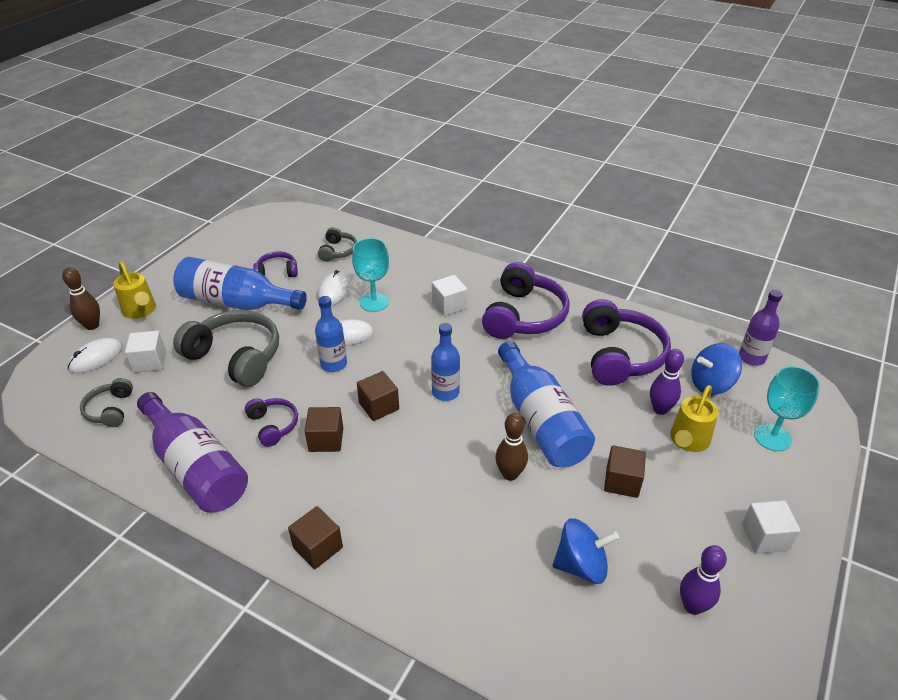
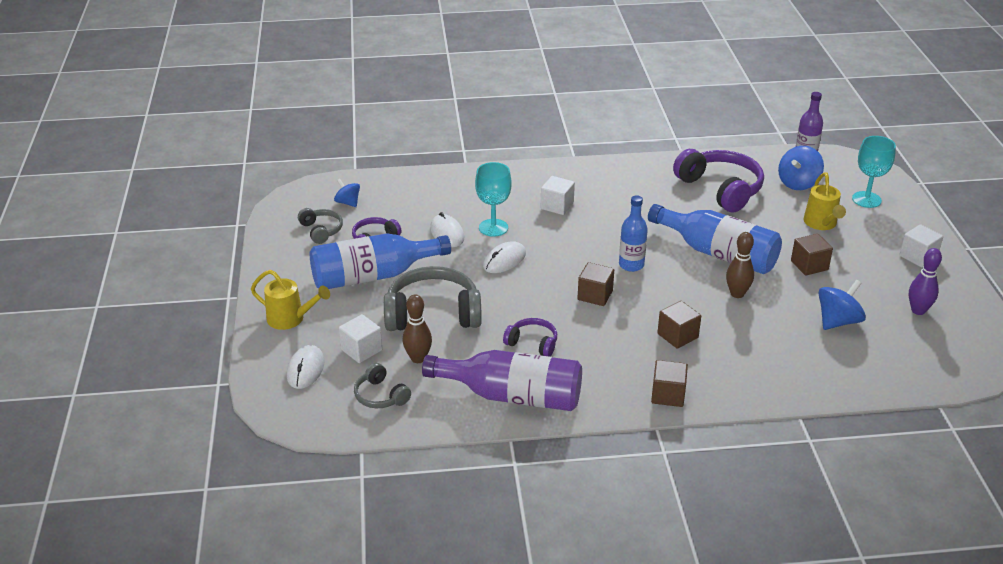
camera: 35 degrees left, 5 degrees down
brown bowling pin [62,267,100,330] -> brown bowling pin moved to [403,294,432,363]
brown cube [305,407,343,452] -> brown cube moved to [657,301,701,349]
blue bottle [315,296,347,372] -> none
grey headphones [318,227,357,262] -> grey headphones moved to [298,208,343,244]
purple headphones [482,262,570,339] -> none
purple bowling pin [650,349,684,415] -> none
none -> blue spinning top [334,179,360,207]

